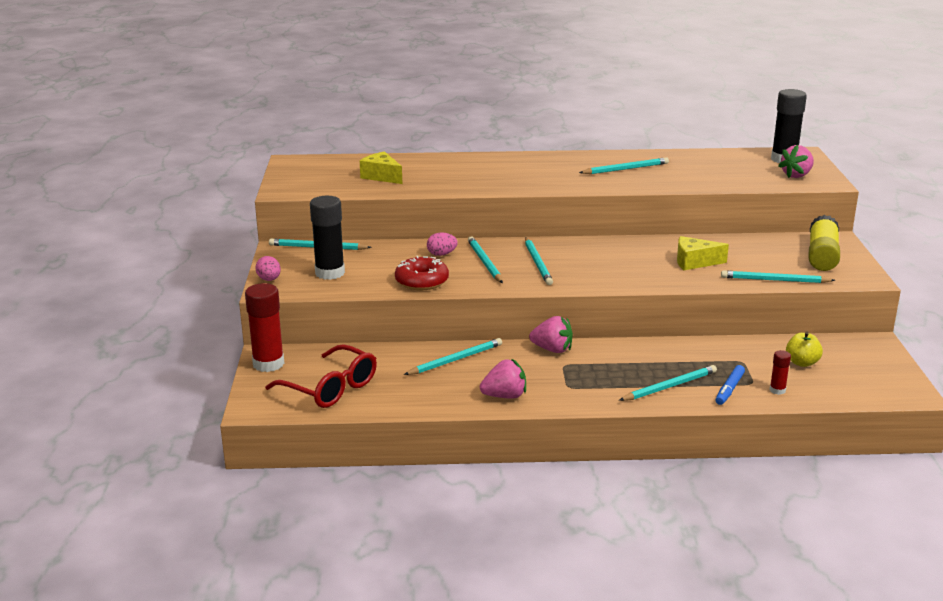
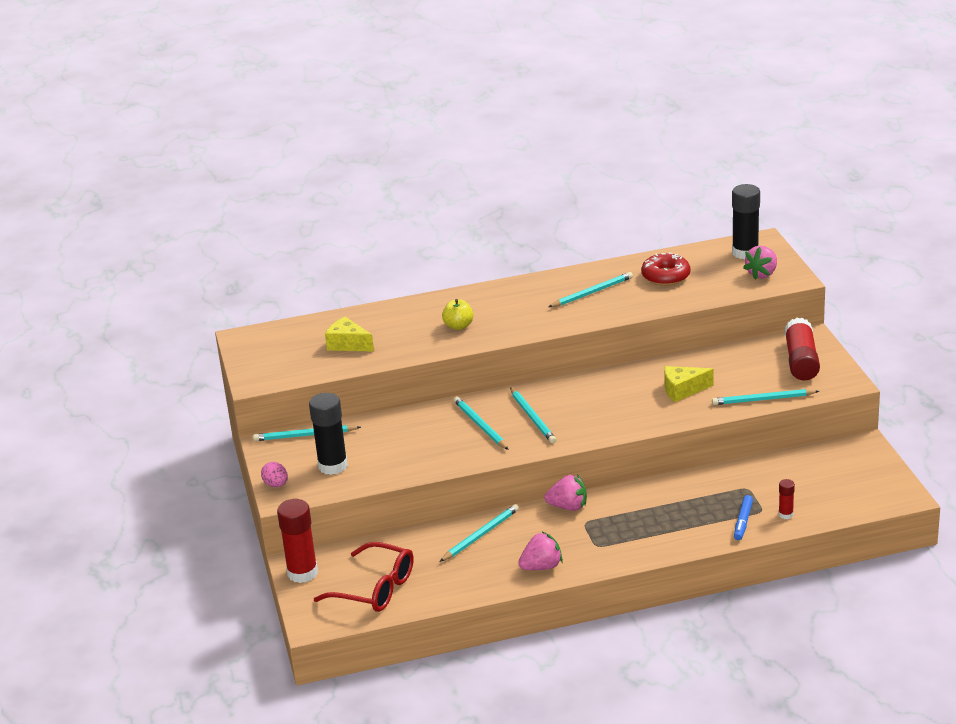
camera: 10 degrees left, 5 degrees up
red donut [395,256,449,290] -> red donut moved to [641,253,690,286]
pink egg [427,232,458,256] -> none
turquoise pencil [619,365,717,401] -> none
yellow apple [786,332,823,367] -> yellow apple moved to [442,299,474,330]
yellow glue stick [809,215,840,271] -> red glue stick [784,318,820,380]

